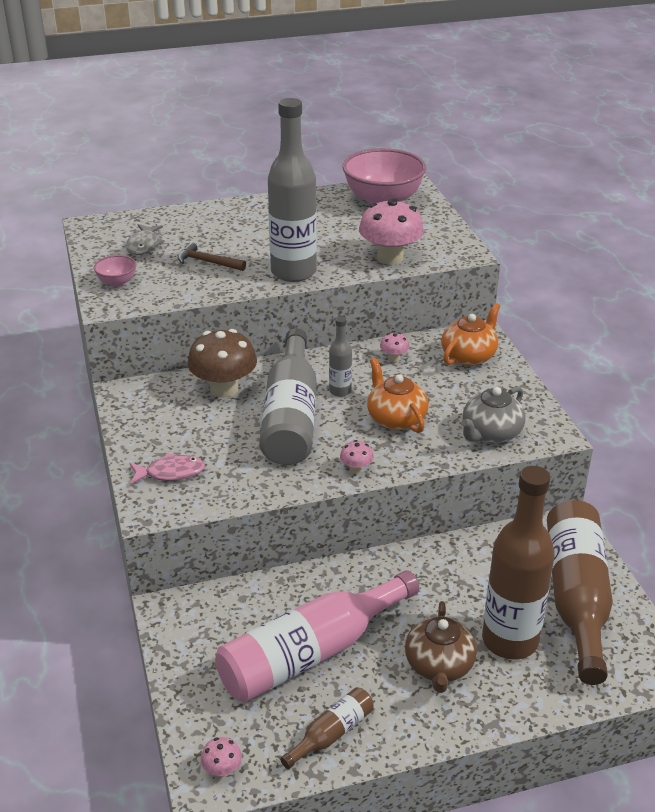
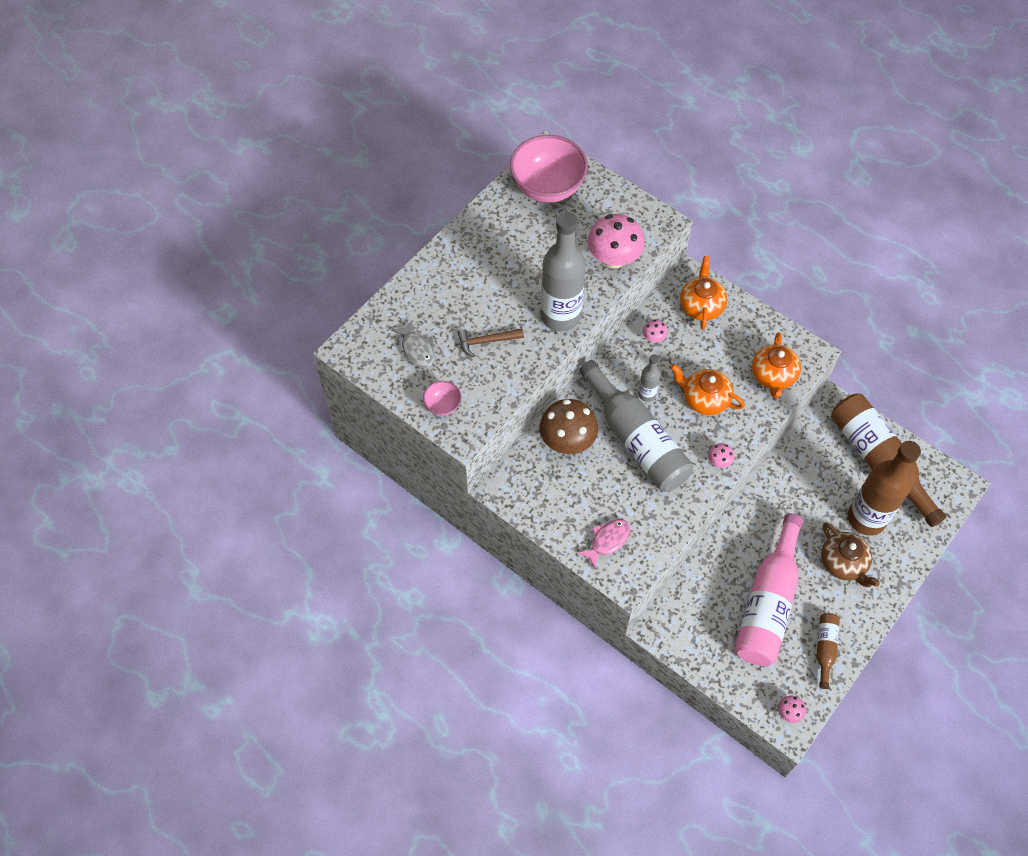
camera: 35 degrees left, 25 degrees up
grey teapot [461,386,526,443] -> orange teapot [752,332,801,398]

